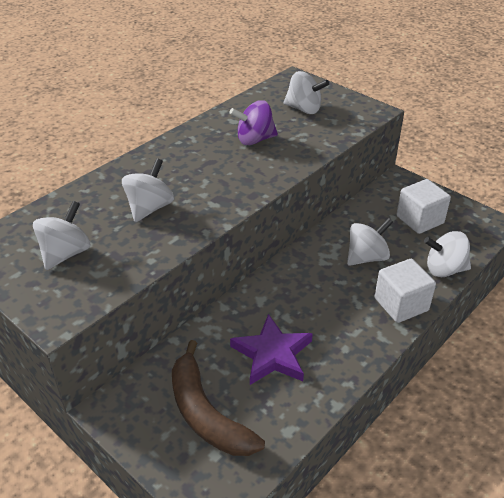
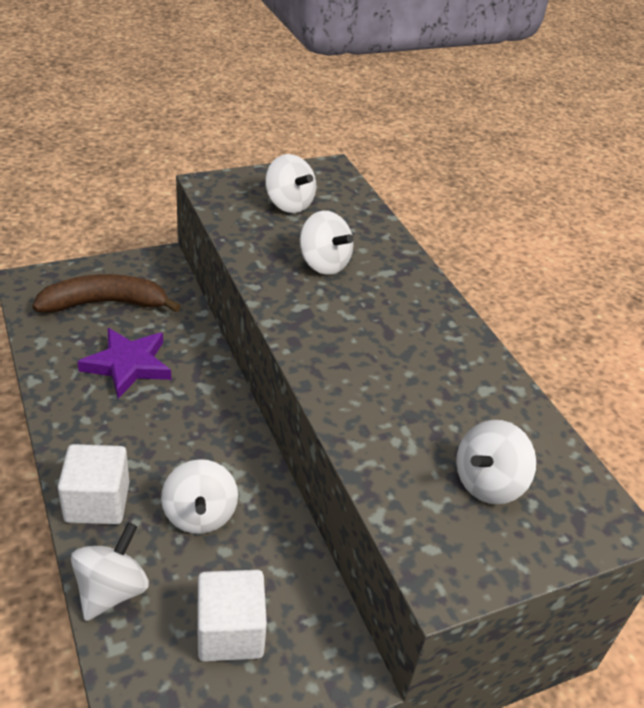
camera: 110 degrees right, 0 degrees up
purple spinning top [230,100,278,145] -> none

